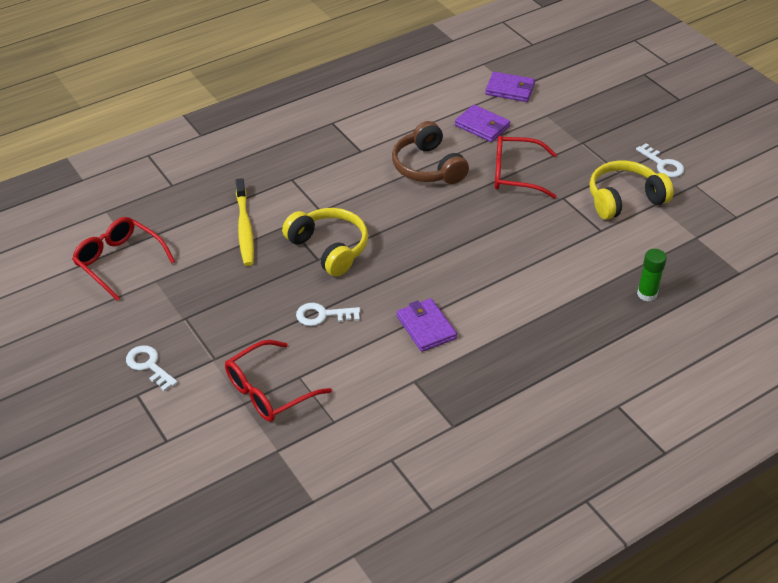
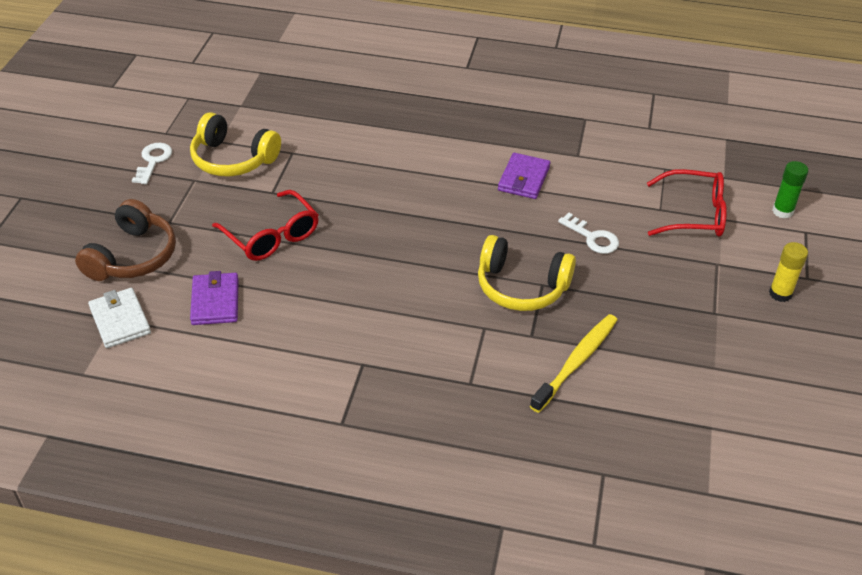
camera: 135 degrees left, 0 degrees up
red glasses [72,217,175,301] -> none
white key [126,345,178,391] -> yellow glue stick [769,242,808,302]
yellow headphones [282,208,368,277] -> yellow headphones turned 75 degrees counterclockwise [478,235,576,311]
brown headphones [392,121,469,184] -> brown headphones moved to [75,199,176,281]
purple wallet [485,72,535,102] -> white wallet [88,288,151,348]
green glue stick [637,249,667,302] -> green glue stick moved to [772,161,808,218]

